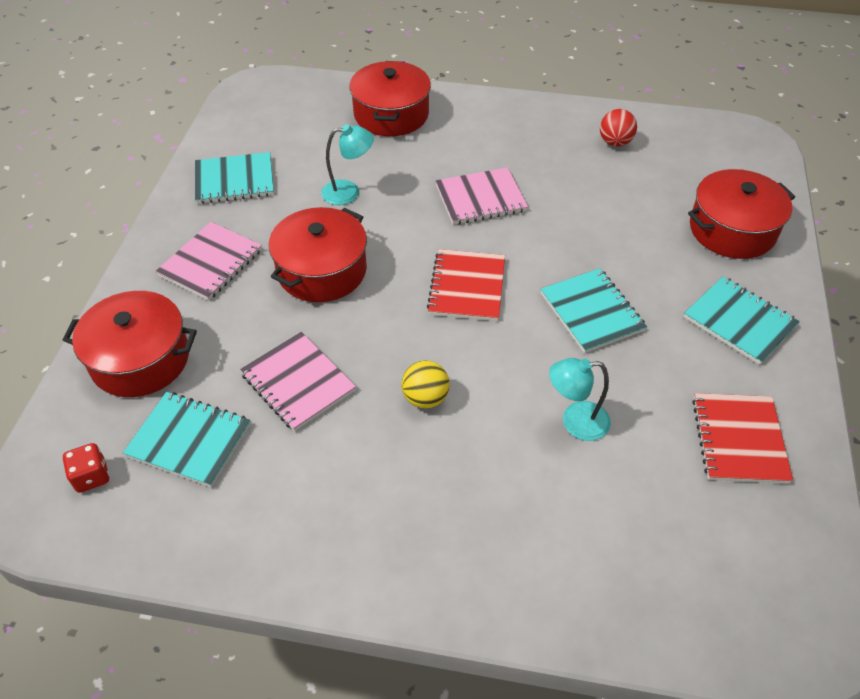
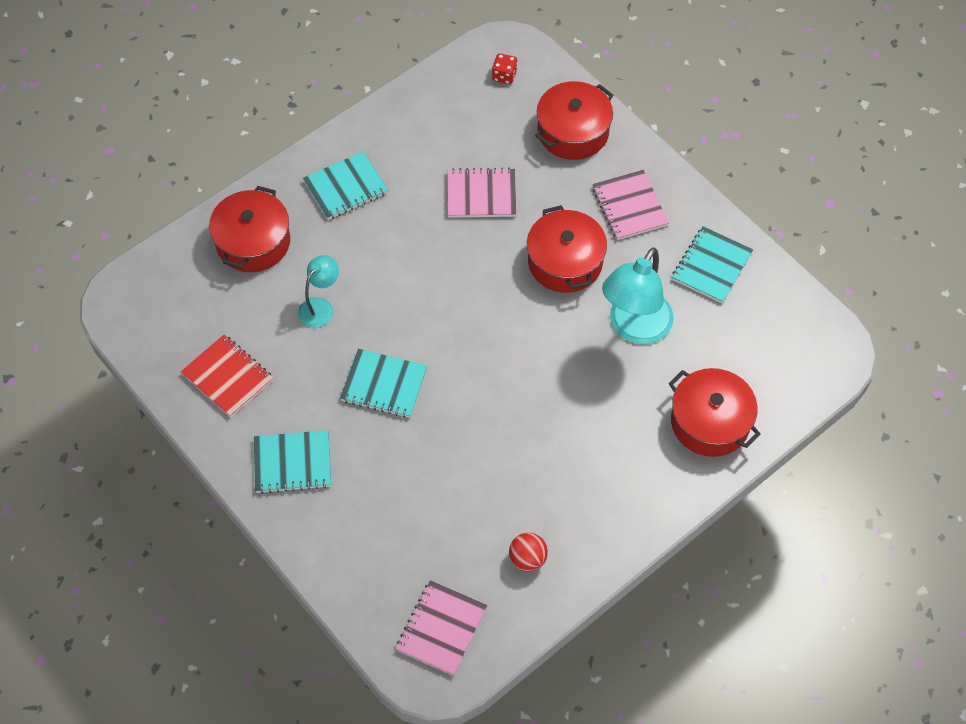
camera: 130 degrees right, 10 degrees up
turquoise notebook [123,392,251,487] -> turquoise notebook moved to [303,151,388,220]
turquoise lamp [321,124,374,205] -> turquoise lamp [602,247,674,344], size x1.81
yellow ball [401,360,450,409] -> none
red notebook [427,249,505,321] -> none
pink notebook [435,167,528,225] -> pink notebook moved to [396,580,487,676]
red pot [688,169,795,259] -> red pot moved to [209,186,290,272]

